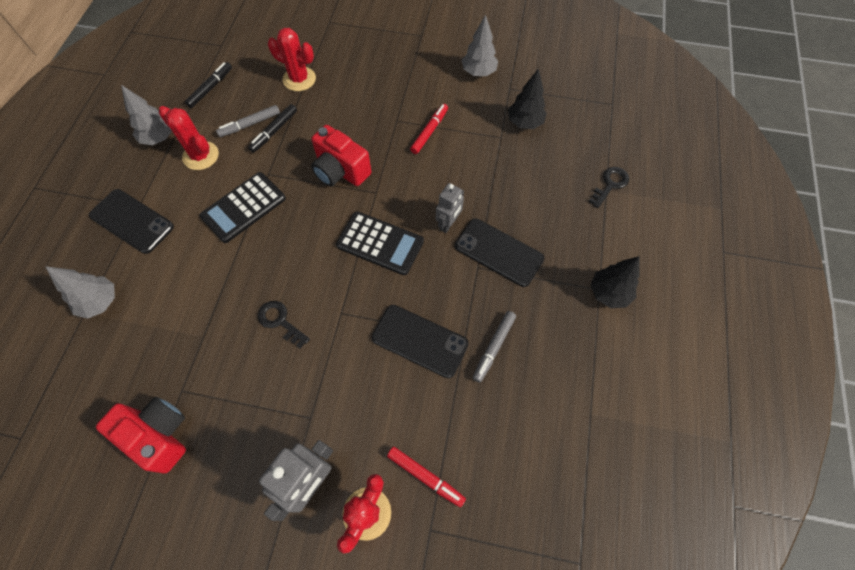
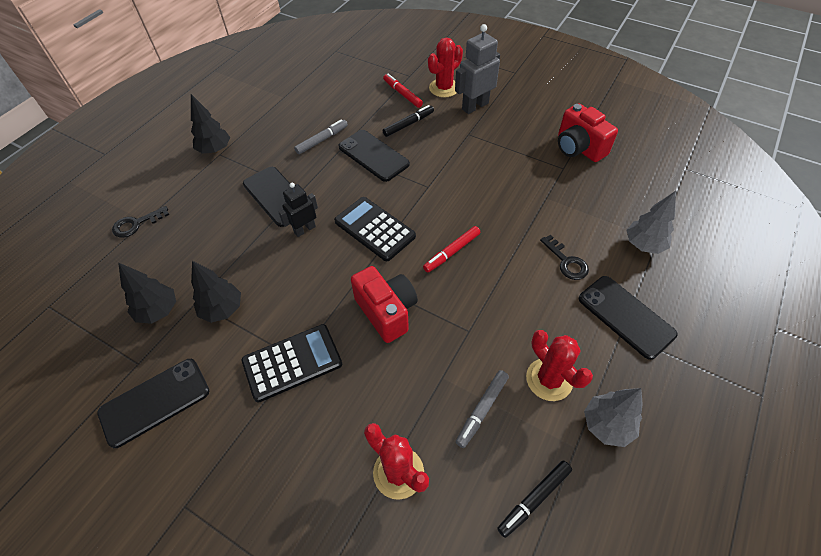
camera: 160 degrees left, 10 degrees down
black calculator [200,172,286,243] -> black calculator moved to [242,324,342,402]
grey marker [216,105,280,137] -> grey marker turned 135 degrees clockwise [456,370,509,448]
black marker [248,104,297,153] -> black marker moved to [383,105,434,137]
black key [258,301,310,348] -> black key moved to [540,235,589,280]
red marker [410,104,448,154] -> red marker moved to [423,226,480,273]
grey robot [436,183,464,233] -> black robot [279,183,318,237]
grey tree [462,15,498,76] -> black phone [97,359,209,448]
none -> black tree [191,261,241,323]

